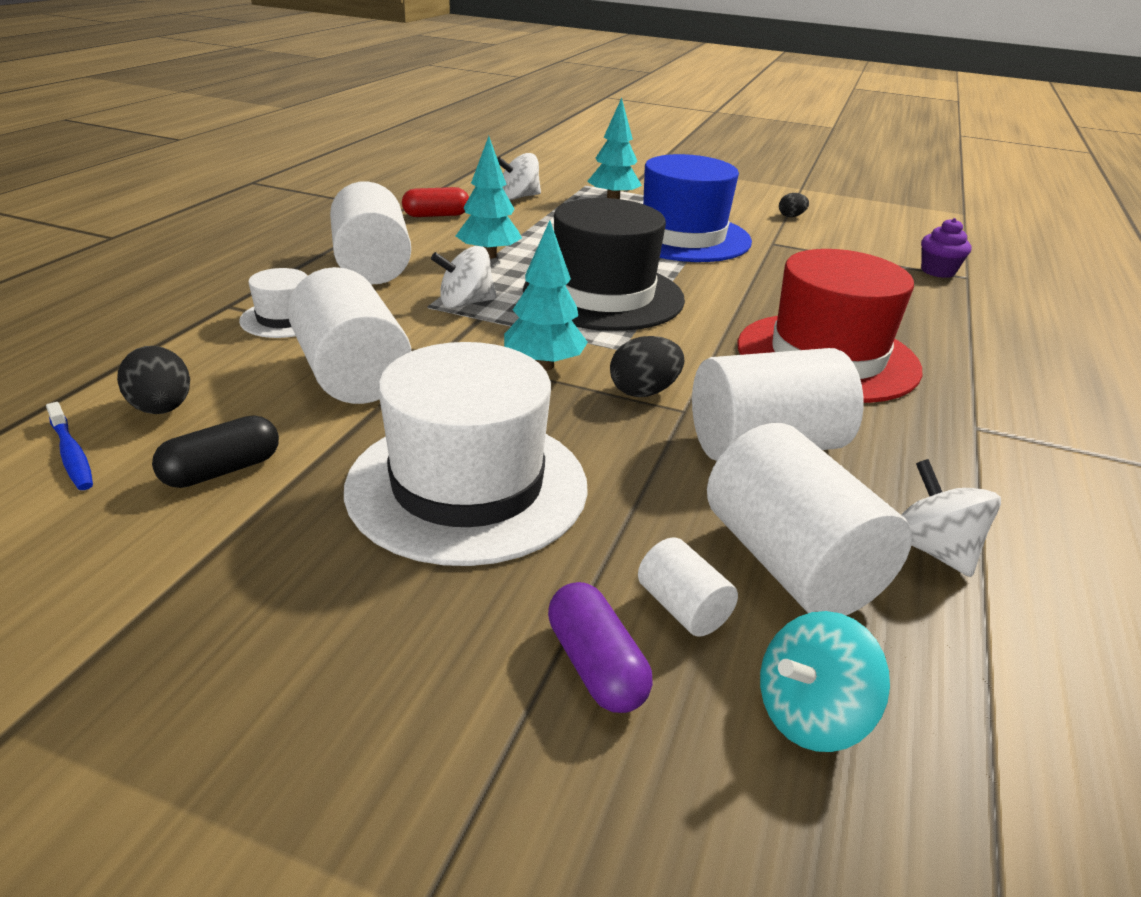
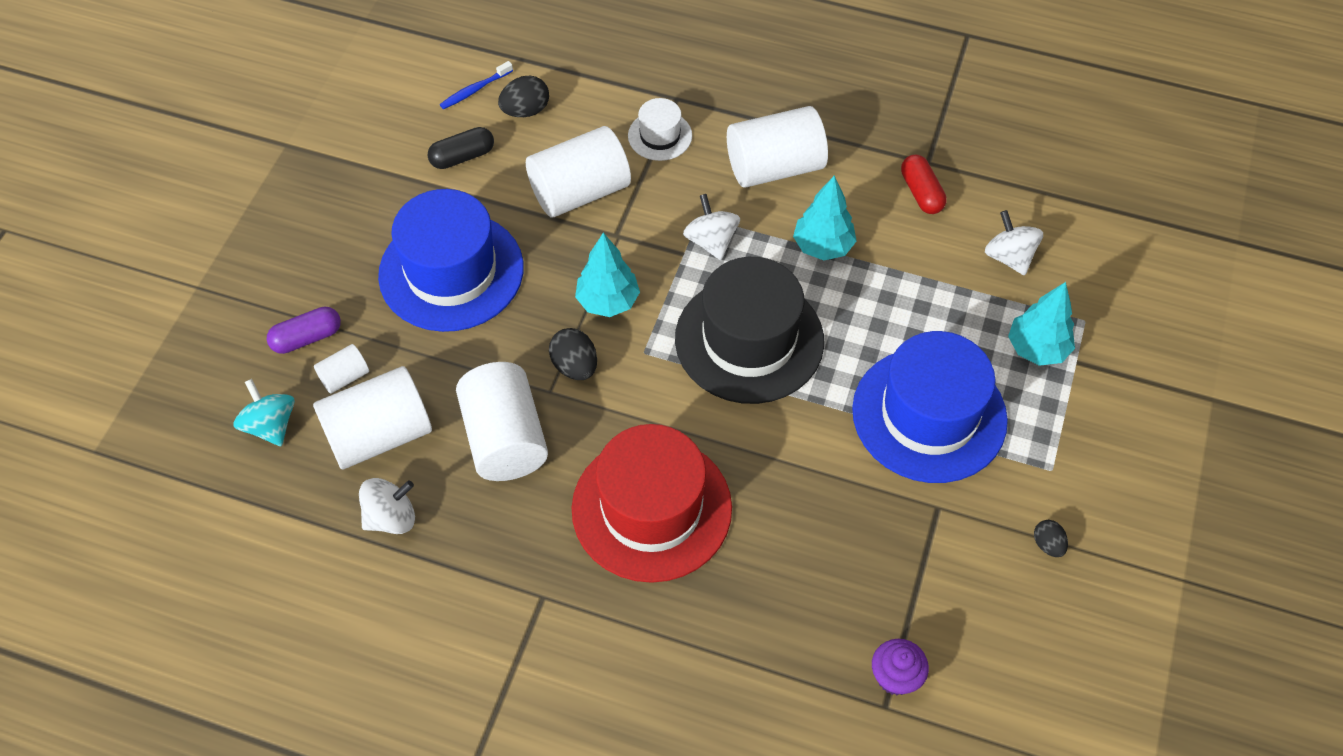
camera: 90 degrees right, 25 degrees up
black capsule [152,415,279,488] -> black capsule turned 75 degrees counterclockwise [428,127,494,169]
white hat [344,342,588,566] -> blue hat [378,189,524,332]

